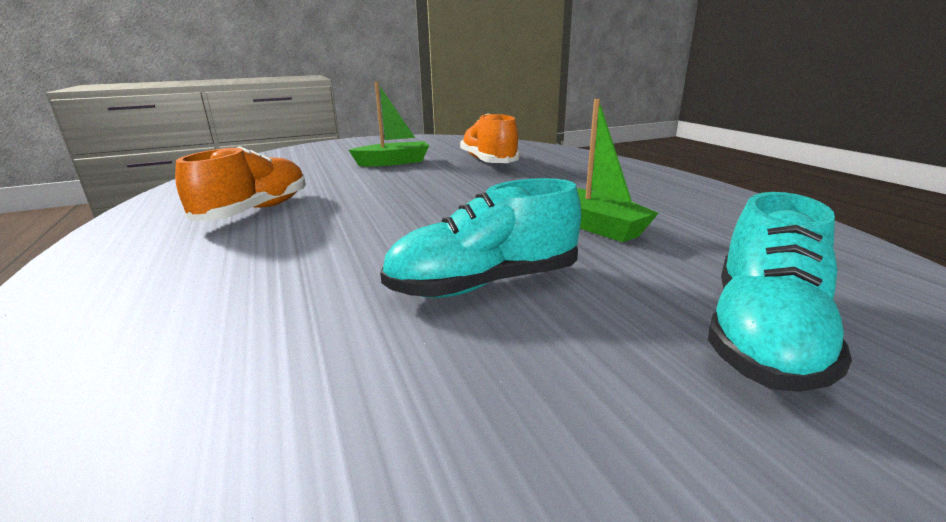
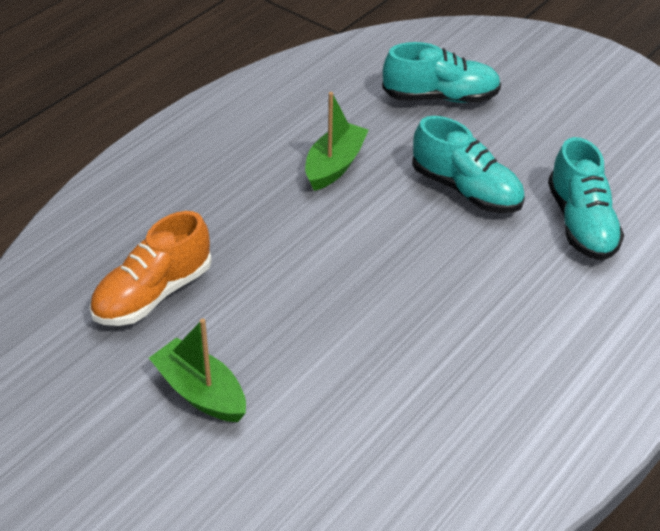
camera: 120 degrees left, 20 degrees up
orange shoe [175,146,306,221] -> none
none -> turquoise shoe [548,137,624,261]

